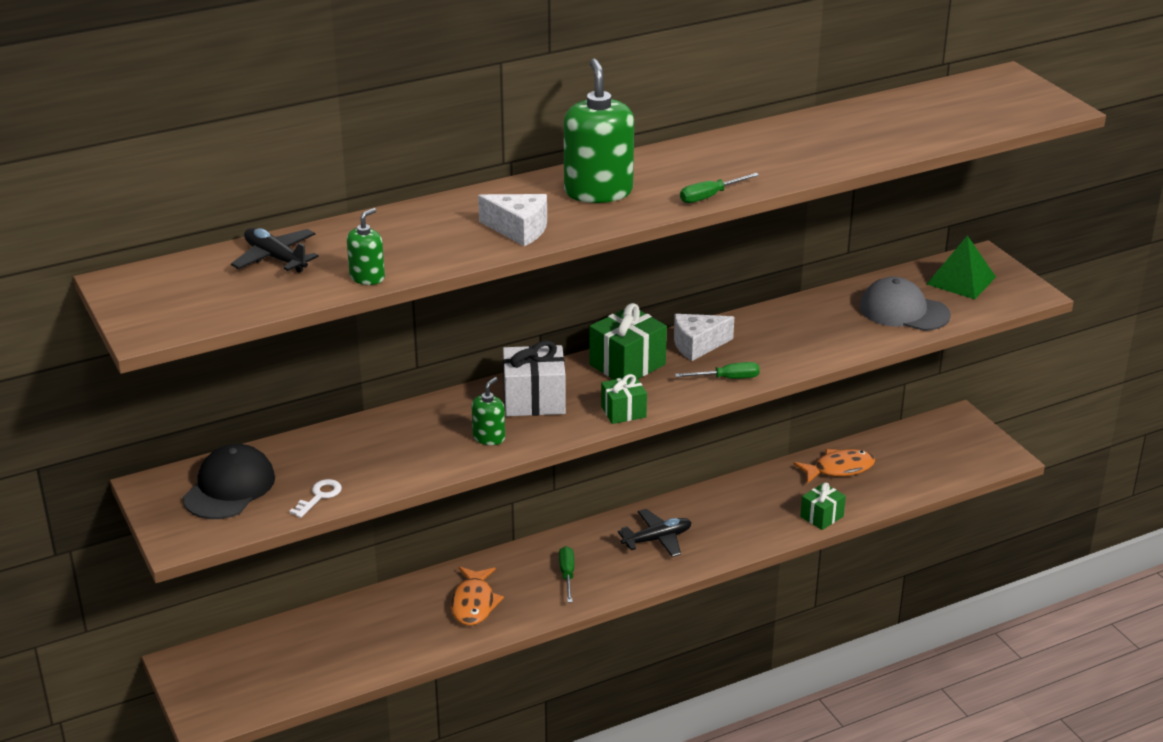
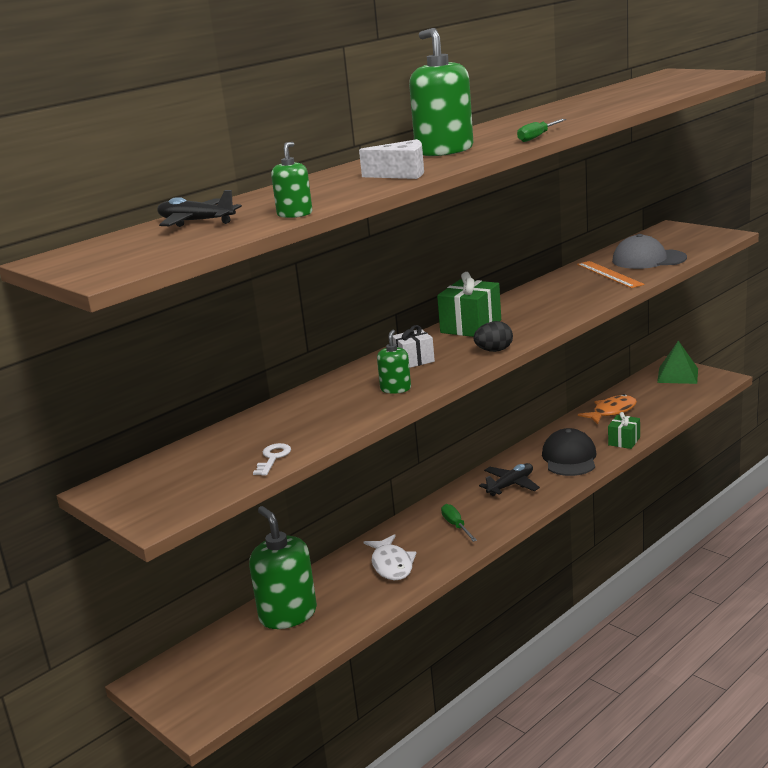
camera: 15 degrees left, 10 degrees down
black cap [183,444,275,519] -> black cap moved to [542,428,596,476]
orange fish [451,567,504,626] -> white fish [363,534,416,580]
white gift [503,341,566,416] -> white gift [393,325,435,368], size x0.61
green gift [601,374,647,424] -> black egg [473,321,513,352]
white cheese [674,314,734,361] -> none
green screwdriver [675,362,760,379] -> none
green pyramid [927,235,996,299] -> green pyramid moved to [657,341,698,384]
none -> green soap dispenser [249,506,317,629]
none -> orange ruler [577,261,644,288]

